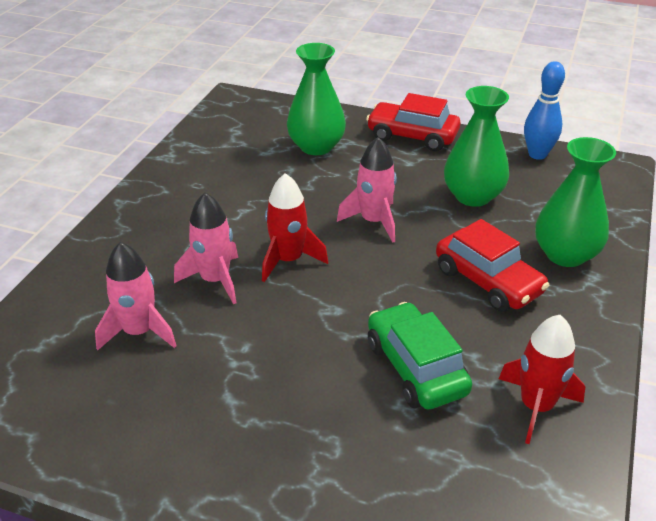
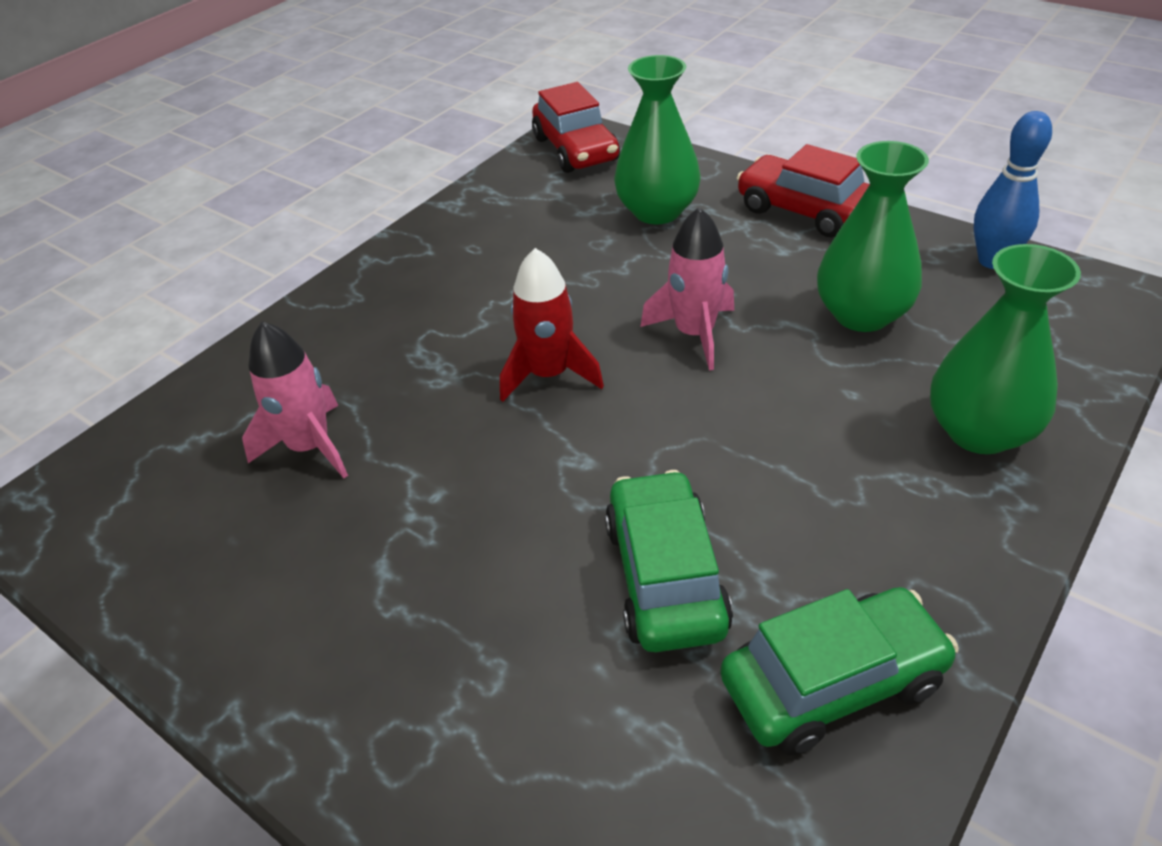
camera: 20 degrees right, 5 degrees up
pink rocket [174,192,238,304] -> none
red car [436,219,549,312] -> red car moved to [532,82,620,173]
red rocket [499,315,585,444] -> green car [720,587,959,756]

